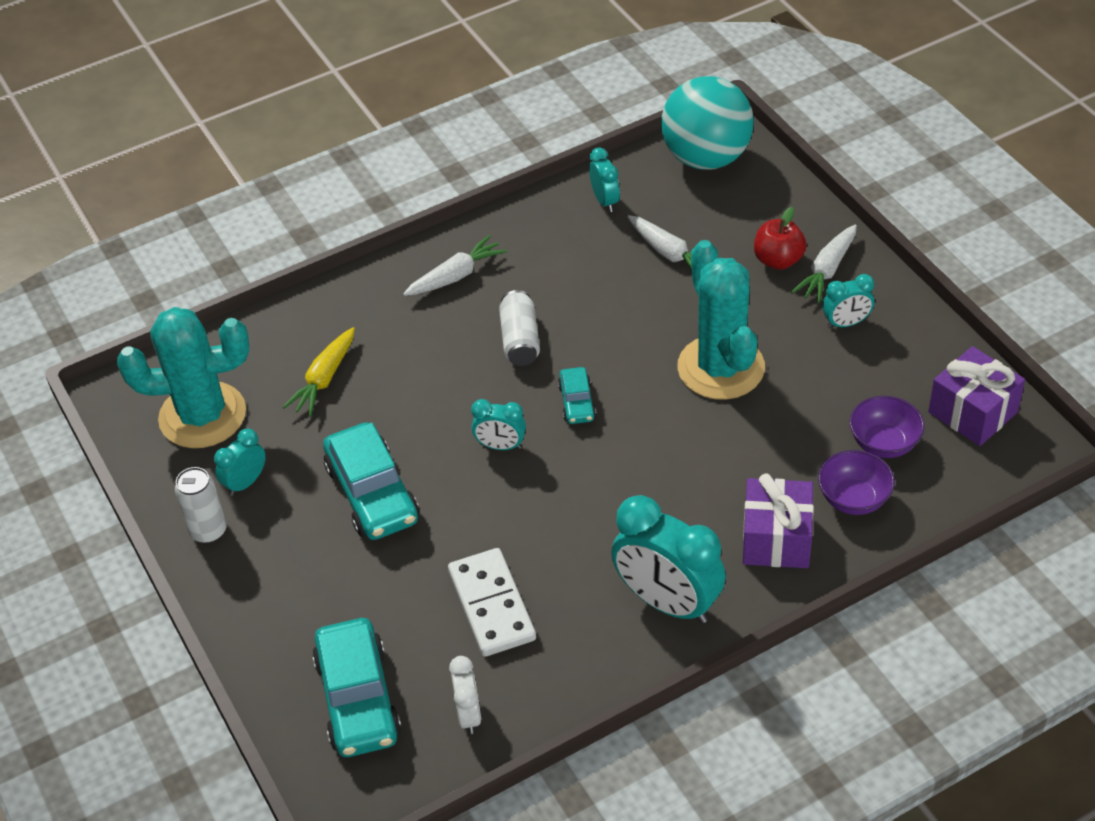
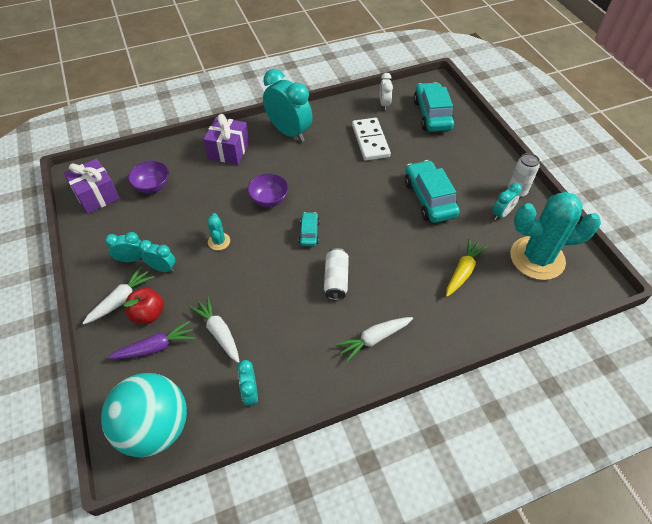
camera: 175 degrees left, 5 degrees up
turquoise clock [471,399,526,450] -> turquoise clock moved to [139,240,175,272]
turquoise cactus [677,240,765,400] -> turquoise cactus [207,213,230,250], size x0.43
purple bowl [818,450,895,515] -> purple bowl moved to [247,173,288,207]
none -> purple carrot [108,321,195,359]

